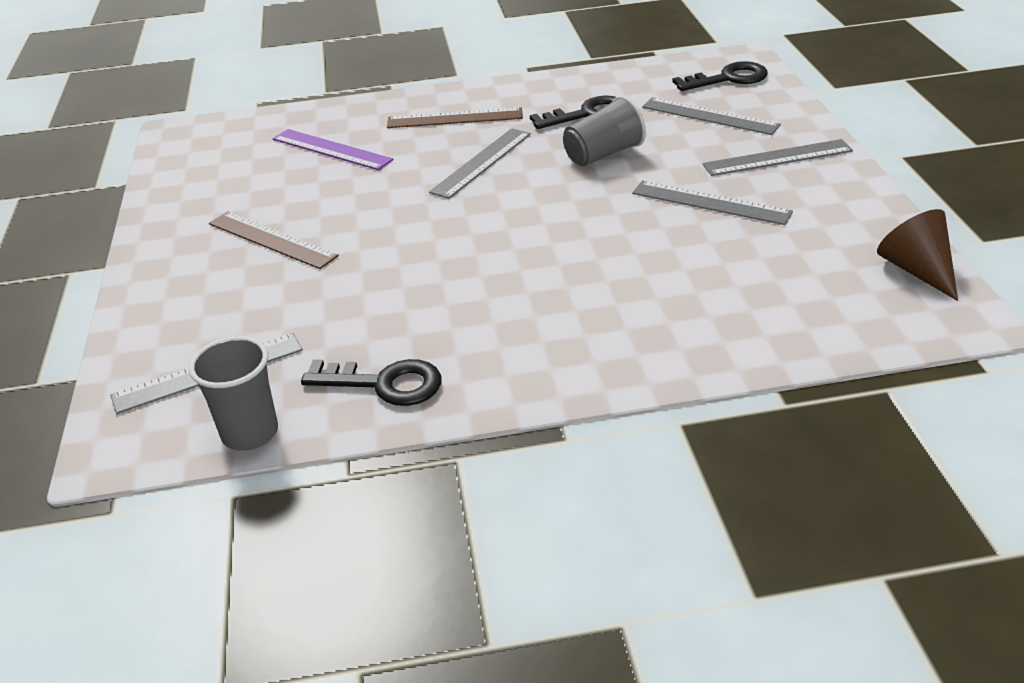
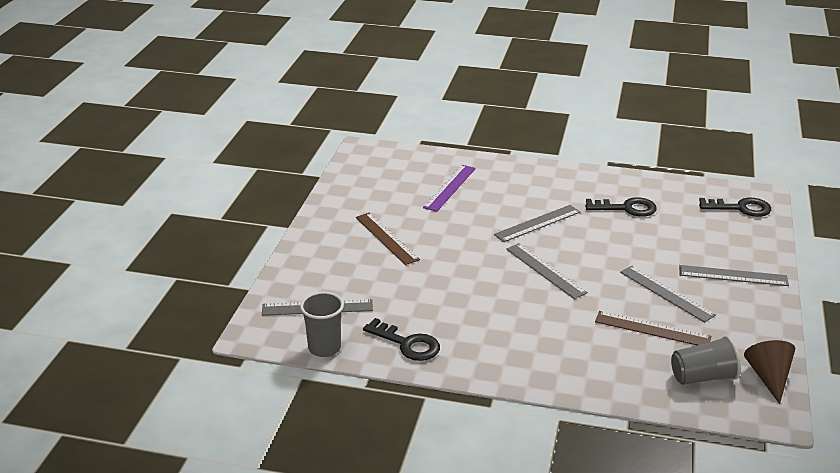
camera: 20 degrees right, 5 degrees down
purple ruler [273,129,393,170] -> purple ruler turned 60 degrees clockwise [423,165,476,212]
brown ruler [387,107,523,128] -> brown ruler moved to [595,311,711,345]
grey cup [563,95,646,166] -> grey cup moved to [671,336,741,385]
grey ruler [642,97,781,135] -> grey ruler moved to [506,243,588,299]

